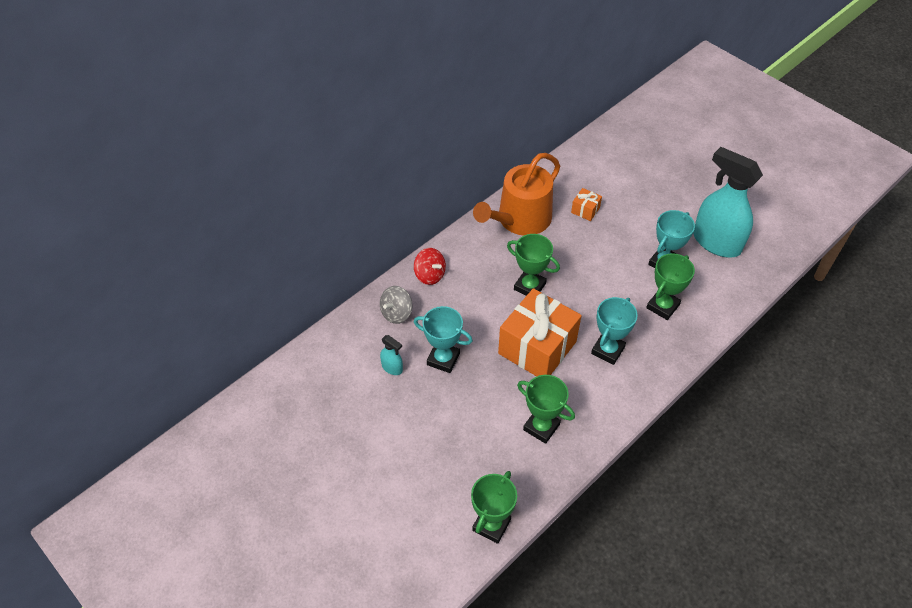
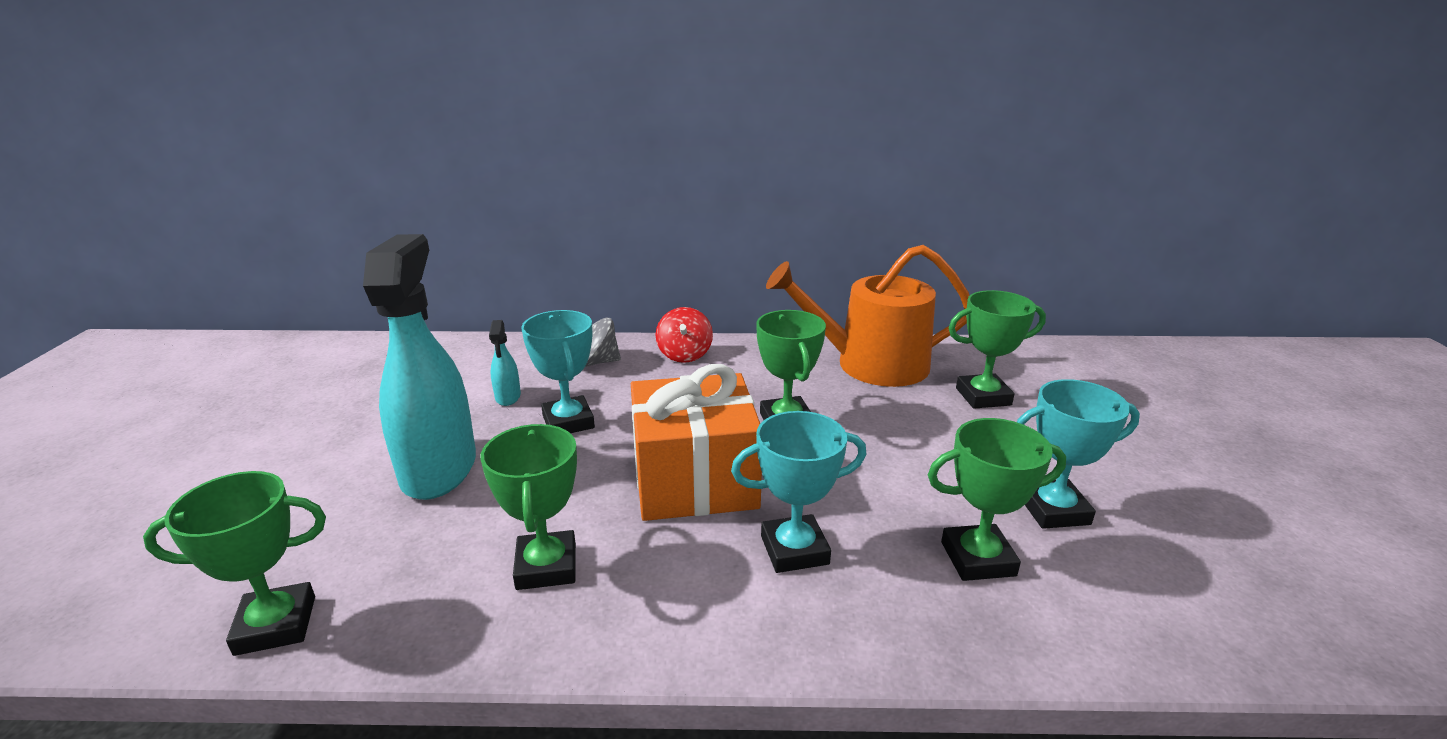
camera: 45 degrees right, 25 degrees down
orange gift [571,188,602,221] -> green trophy [949,290,1046,409]
turquoise spray bottle [693,147,763,257] -> turquoise spray bottle moved to [363,234,476,500]

